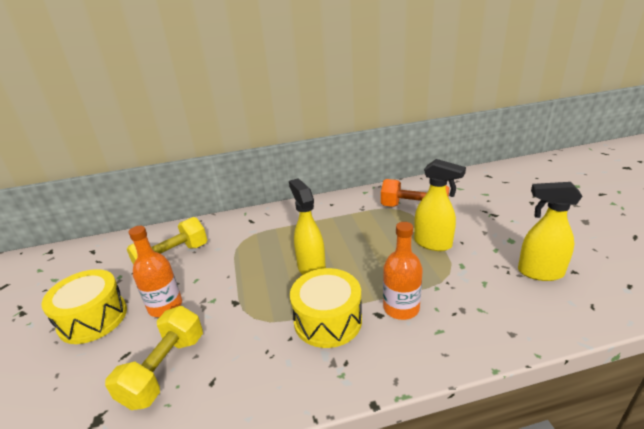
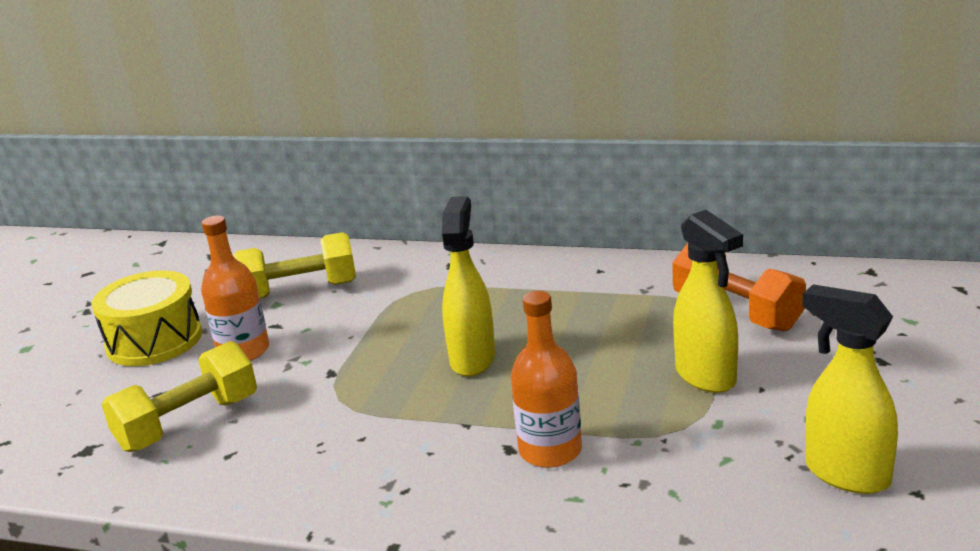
camera: 30 degrees right, 5 degrees down
yellow drum [290,268,362,348] -> none

